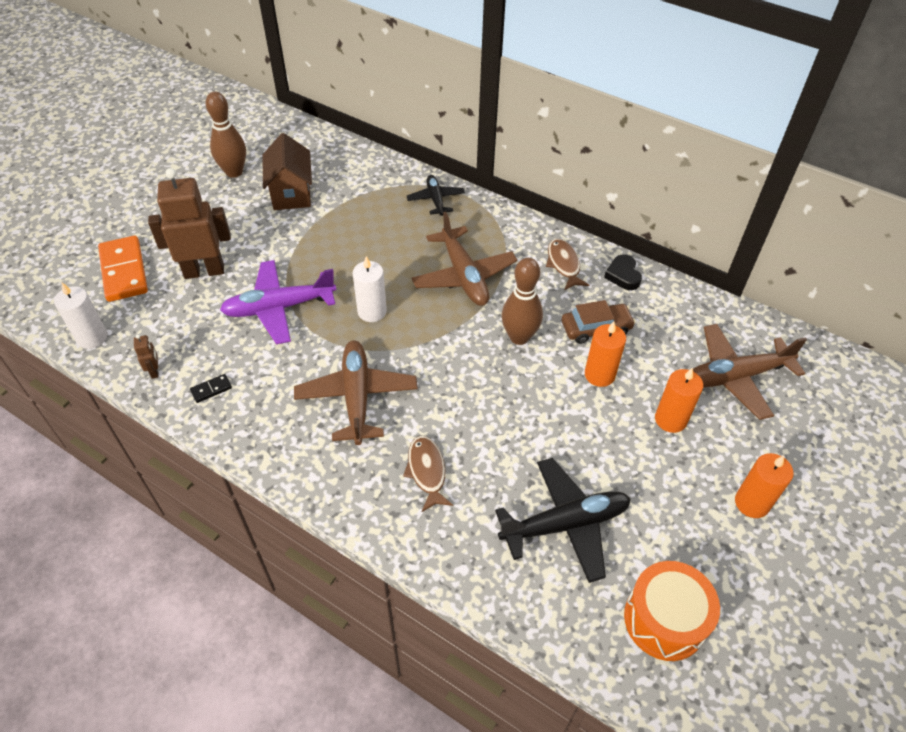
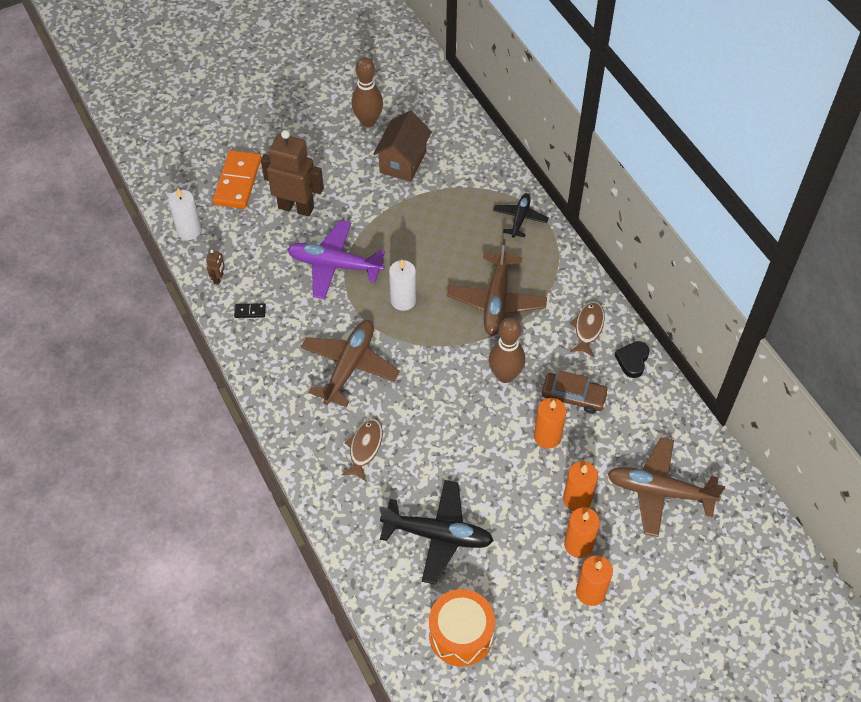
camera: 30 degrees right, 5 degrees up
none -> orange candle [564,507,600,558]

